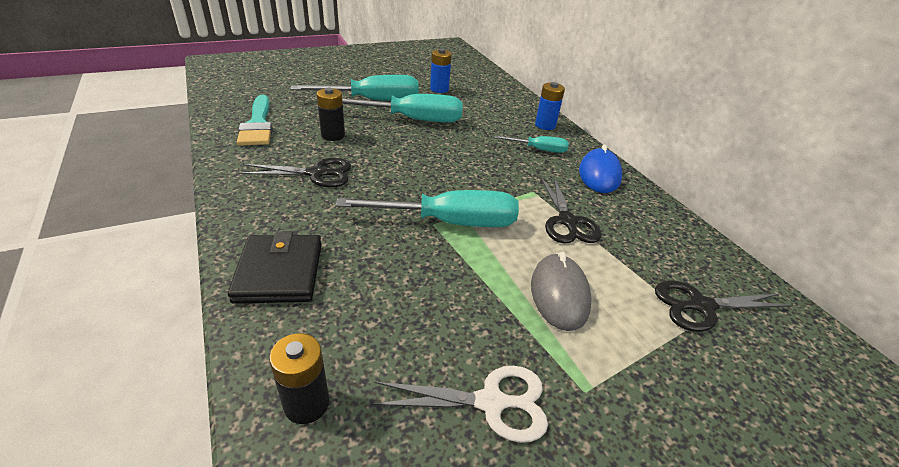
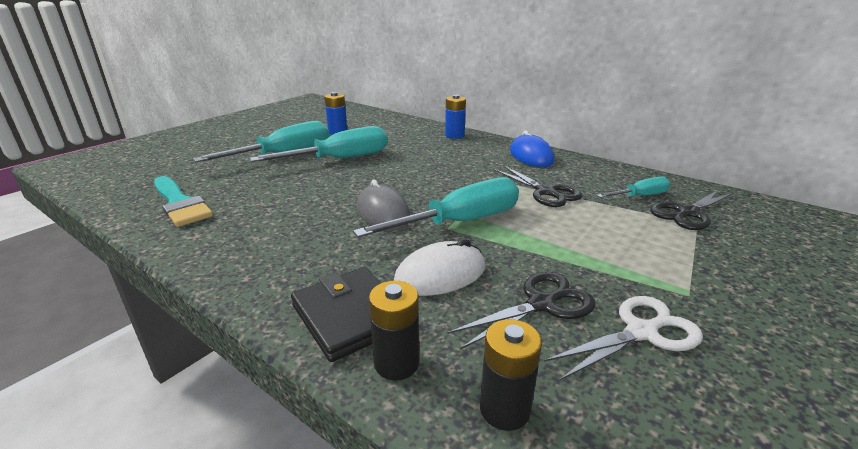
camera: 25 degrees left, 10 degrees down
black scissors [239,158,351,187] -> black scissors moved to [447,272,595,350]
black battery [317,88,345,141] -> black battery moved to [369,281,419,380]
turquoise screwdriver [494,135,569,153] -> turquoise screwdriver moved to [596,176,670,198]
grey mouse [531,252,592,331] -> grey mouse moved to [357,179,410,231]
none -> white mouse [394,239,485,296]

